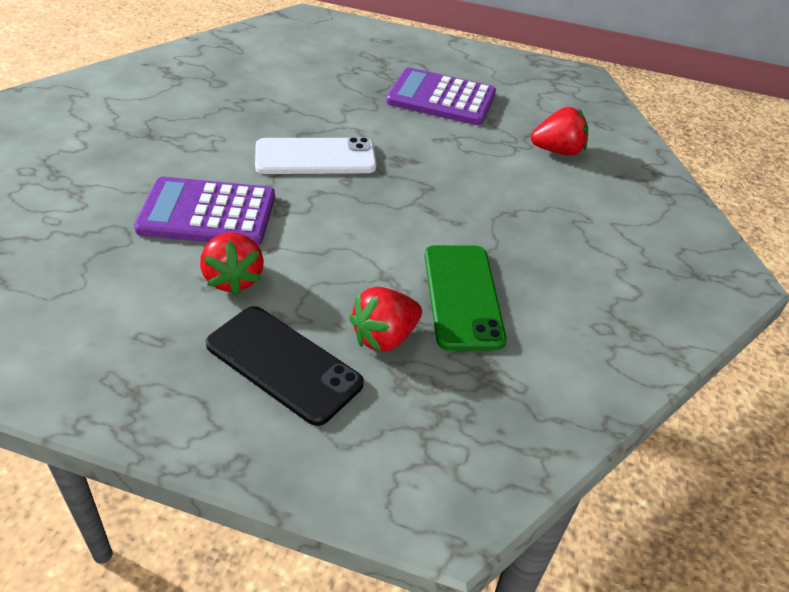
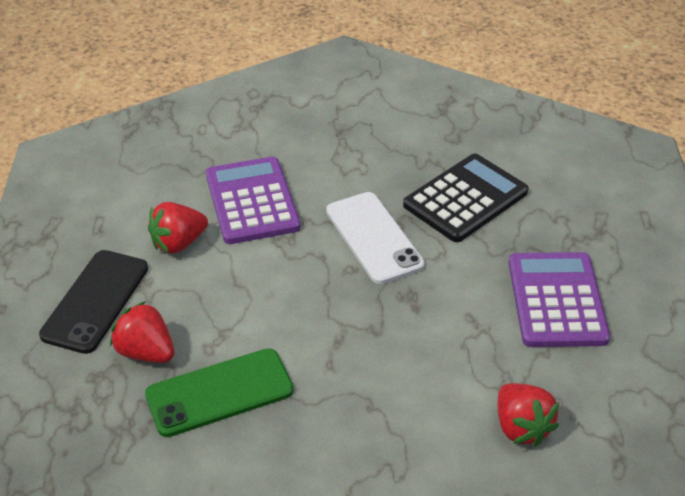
camera: 75 degrees right, 0 degrees up
none -> black calculator [403,154,528,242]

